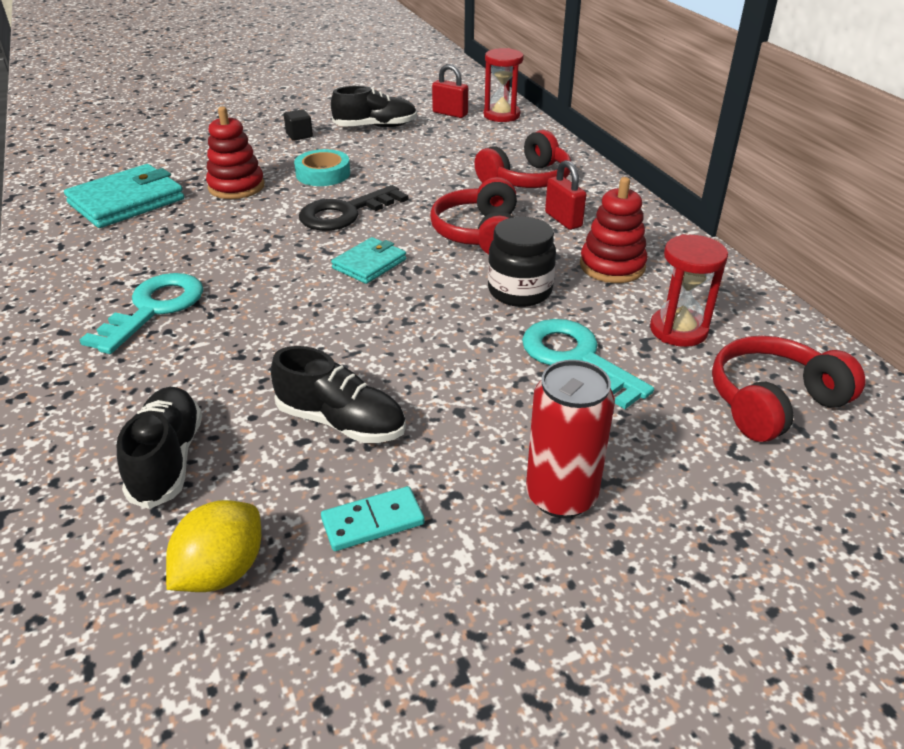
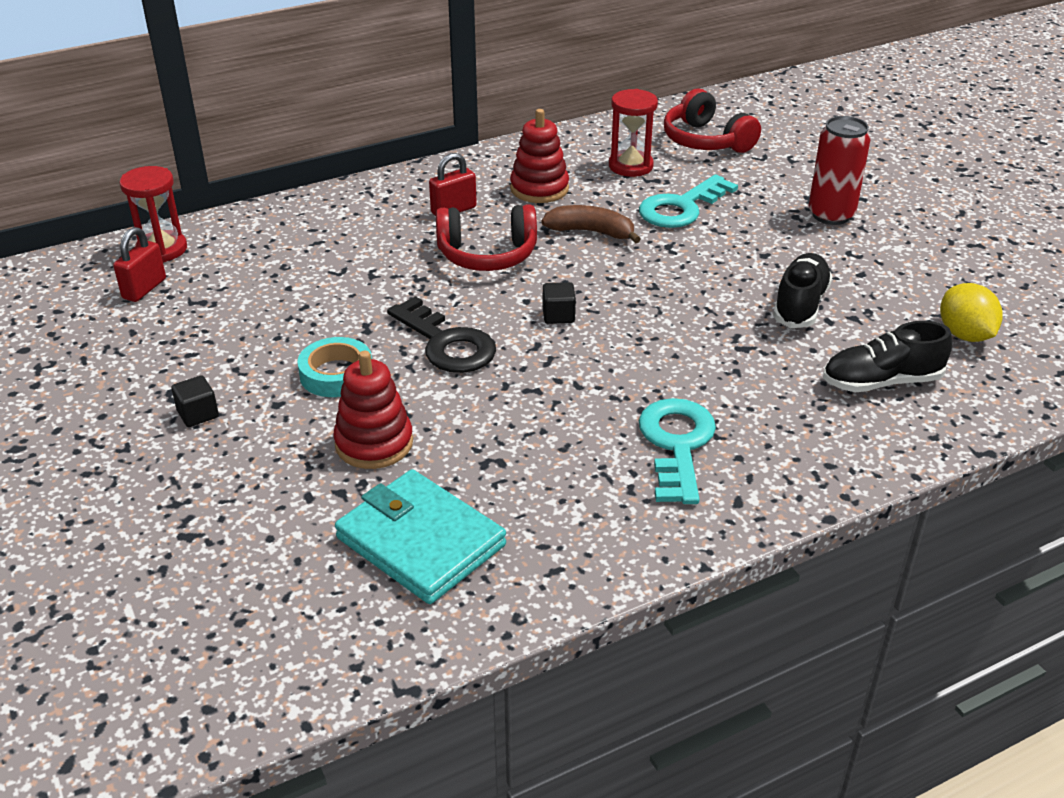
camera: 95 degrees left, 0 degrees up
turquoise key [79,273,203,354] -> turquoise key turned 75 degrees clockwise [639,398,716,504]
yellow lemon [166,500,261,592] -> yellow lemon turned 45 degrees clockwise [940,283,1003,342]
turquoise domino [321,486,425,551] -> none
black shoe [331,86,417,127] -> none
turquoise wallet [331,237,406,284] -> black cube [543,282,576,324]
red headphones [474,130,571,188] -> none
black jar [488,217,556,307] -> brown banana [541,205,641,244]

